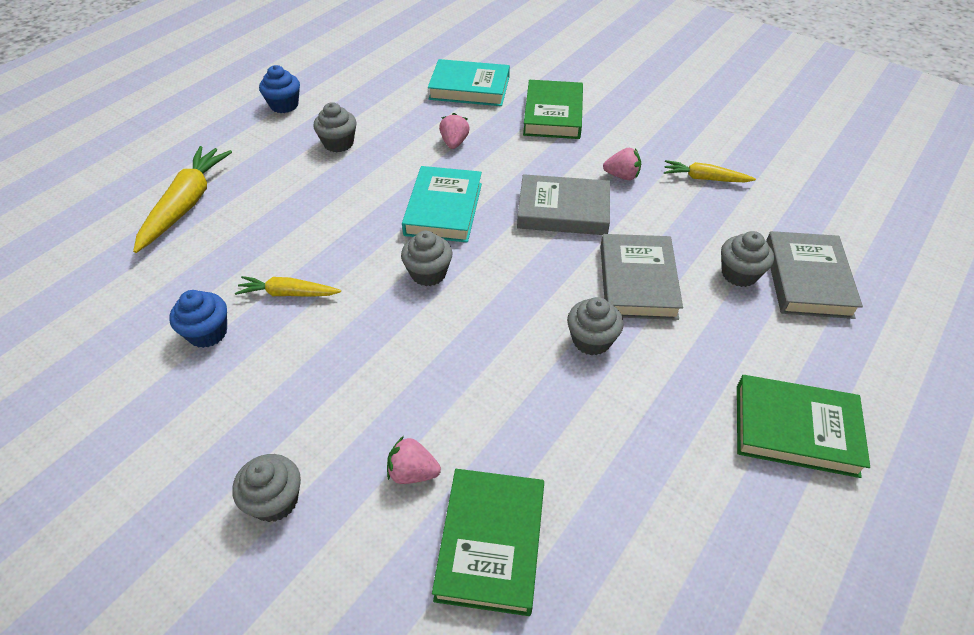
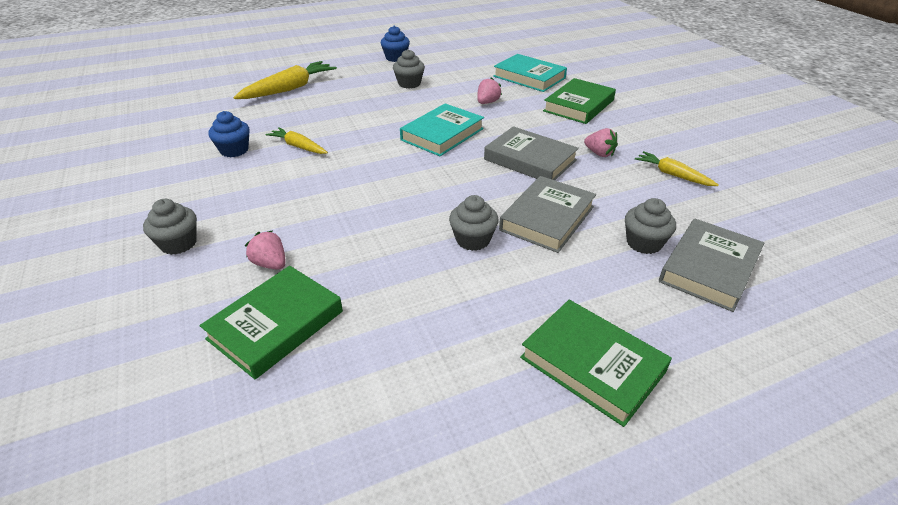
camera: 30 degrees right, 10 degrees down
grey cupcake [401,231,452,286] -> none

